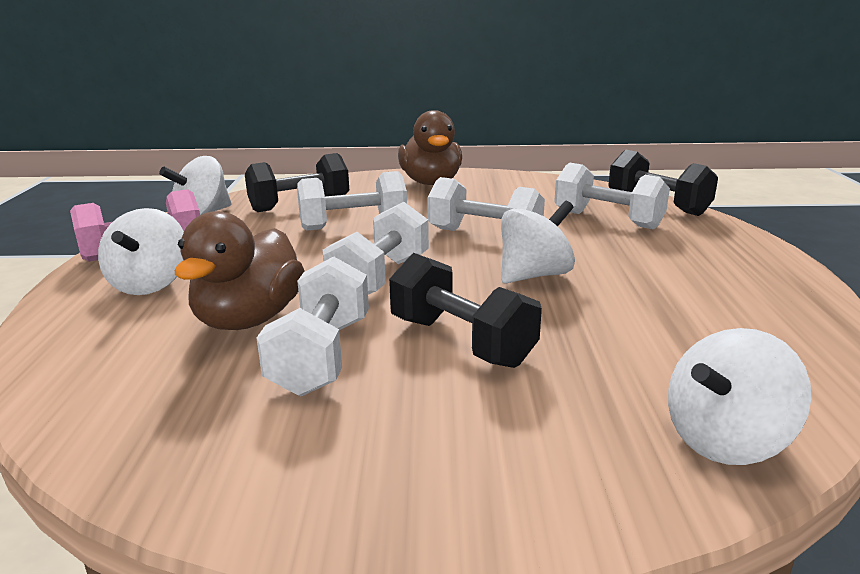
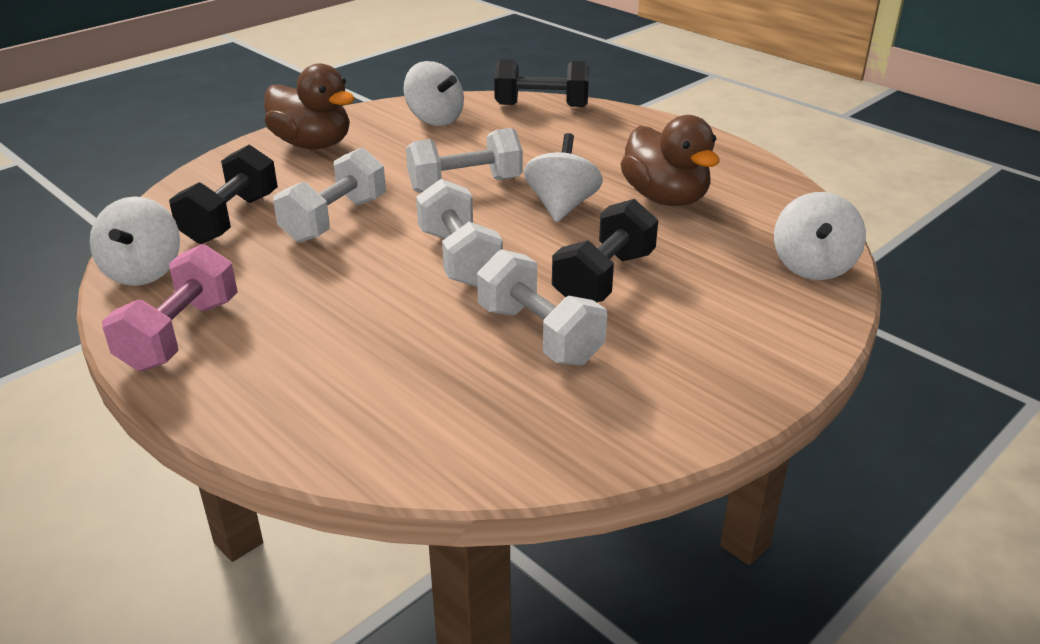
camera: 45 degrees left, 10 degrees up
white spinning top [98,208,184,295] -> white spinning top moved to [403,61,464,126]
brown duck [175,211,305,330] -> brown duck moved to [620,115,720,206]
black dumbbell [389,253,542,368] -> black dumbbell turned 60 degrees counterclockwise [552,199,658,302]
white dumbbell [554,163,670,229] -> none

